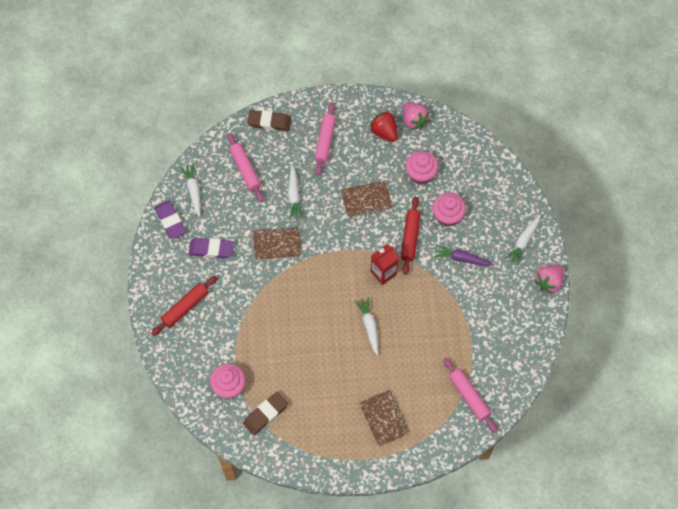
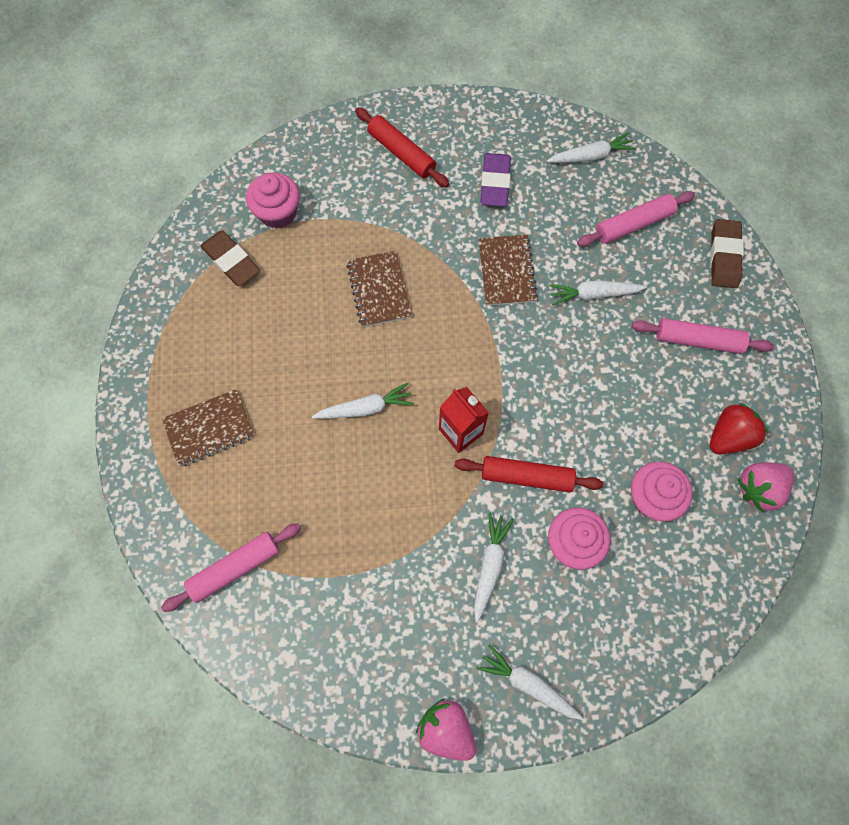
camera: 90 degrees right, 5 degrees up
purple eraser [154,201,186,239] -> none
brown notebook [341,180,393,218] -> brown notebook moved to [346,251,412,327]
purple carrot [433,244,494,266] -> white carrot [474,513,514,623]

